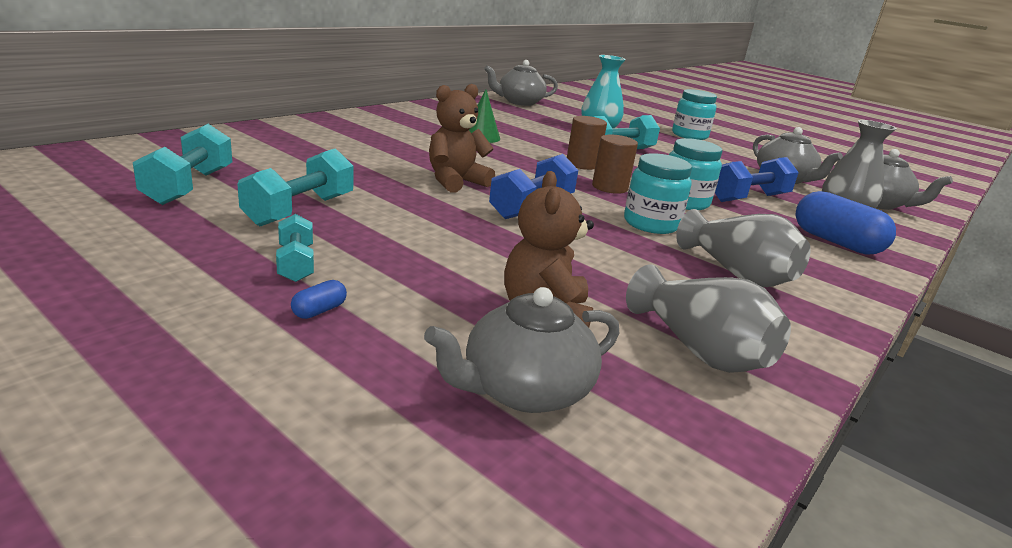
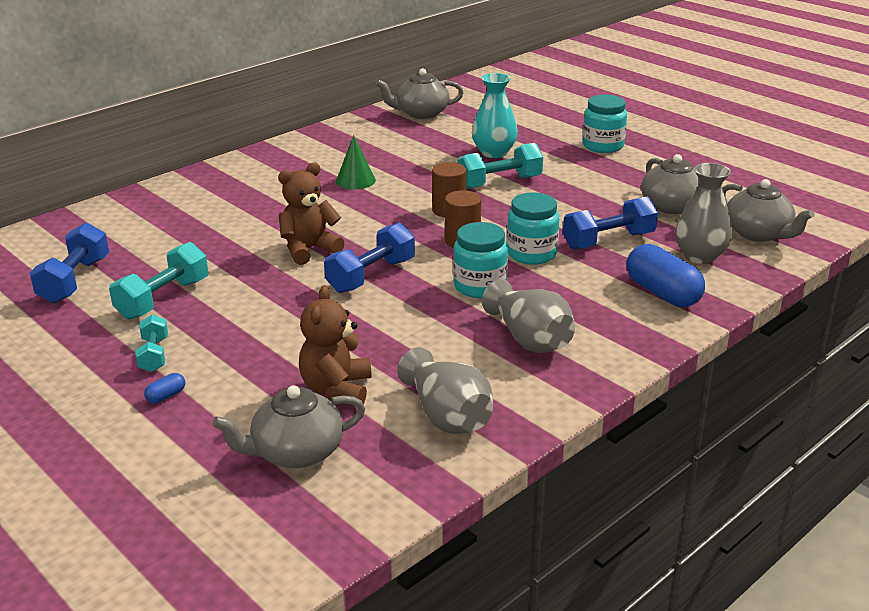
camera: 10 degrees right, 5 degrees up
turquoise dumbbell [133,124,232,205] -> blue dumbbell [30,222,109,304]

